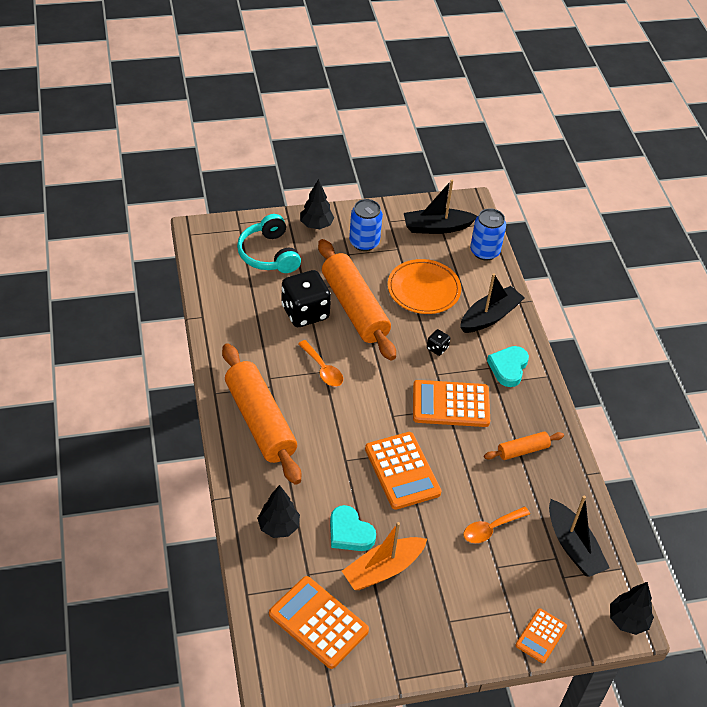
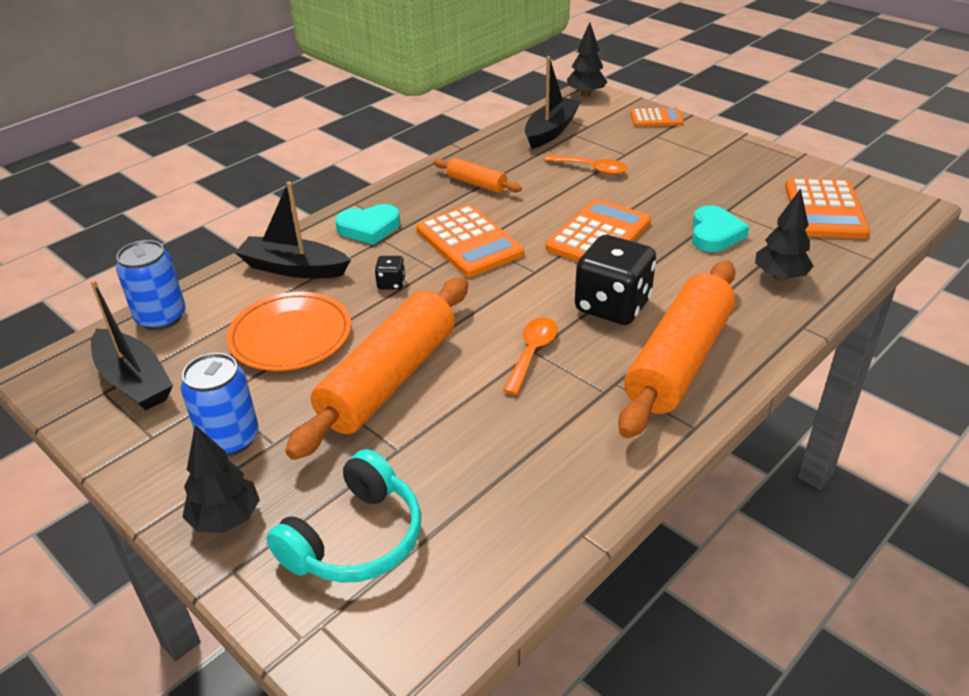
camera: 120 degrees left, 10 degrees down
black dice [281,270,331,327] -> black dice moved to [575,235,656,325]
orange boat [342,522,427,590] -> none

